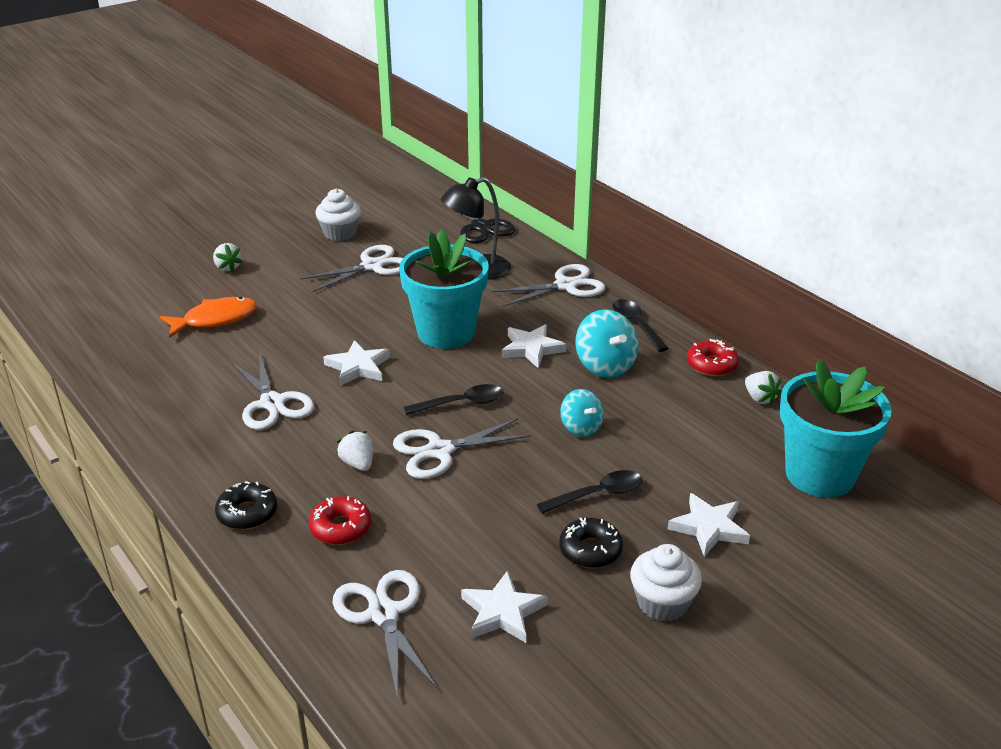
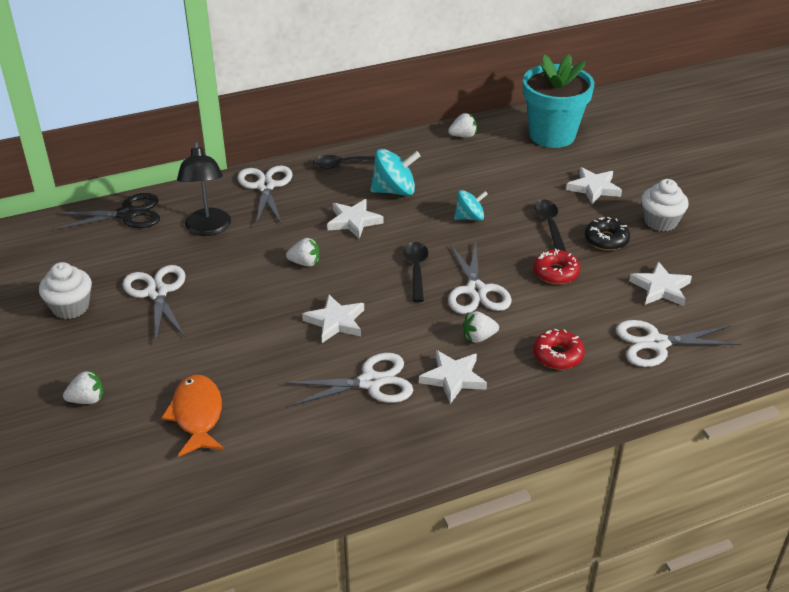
camera: 75 degrees left, 5 degrees up
black donut [215,481,277,530] -> none
turquoise flower pot [399,230,489,349] -> white strawberry [286,238,320,267]
red donut [687,339,739,376] -> red donut moved to [533,249,580,284]
none -> white star [419,350,487,404]

